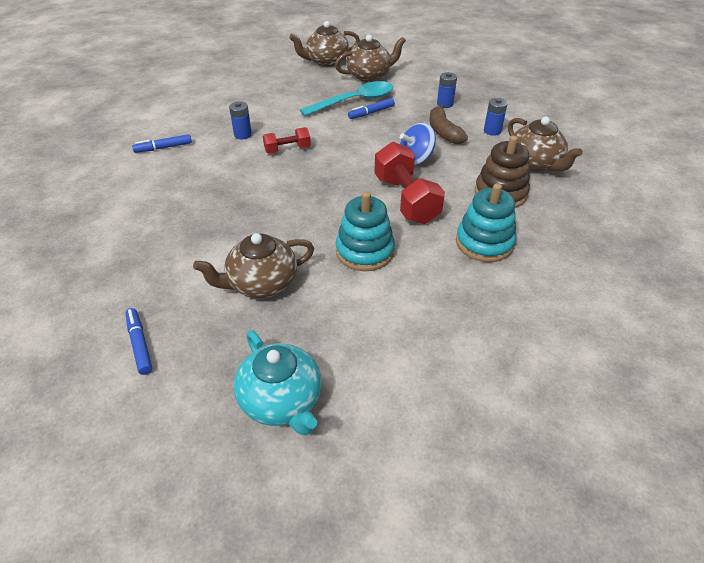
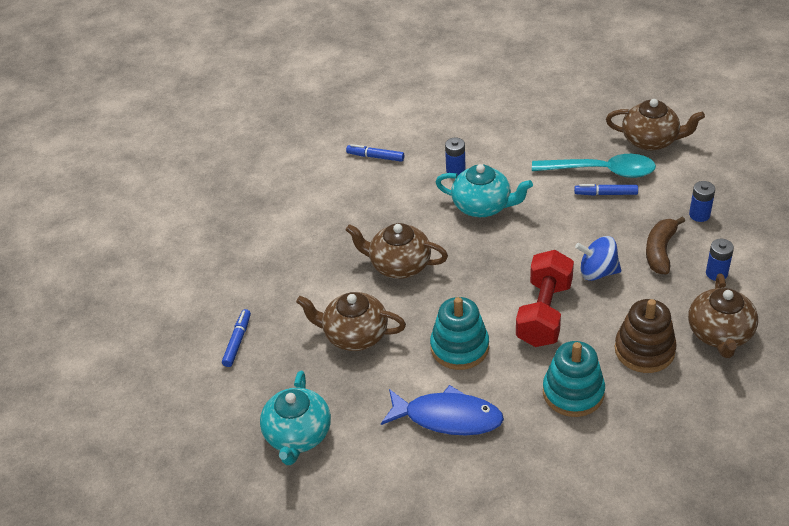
camera: 40 degrees right, 0 degrees up
red dumbbell [263,127,311,154] -> turquoise teapot [435,164,533,217]
brown teapot [289,21,360,67] -> brown teapot moved to [346,223,448,279]
none -> blue fish [381,385,504,436]

